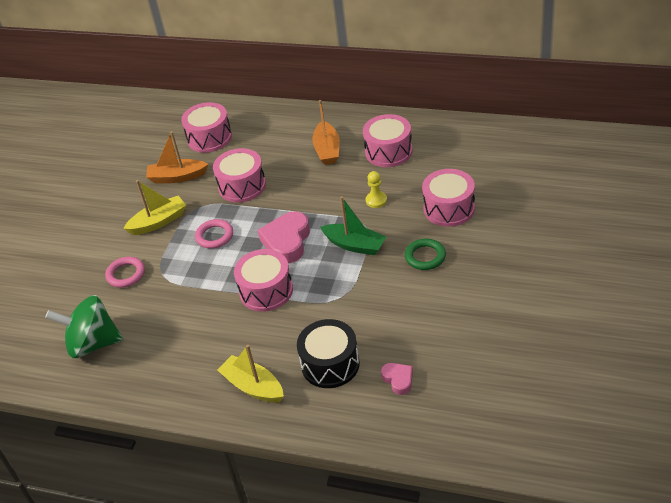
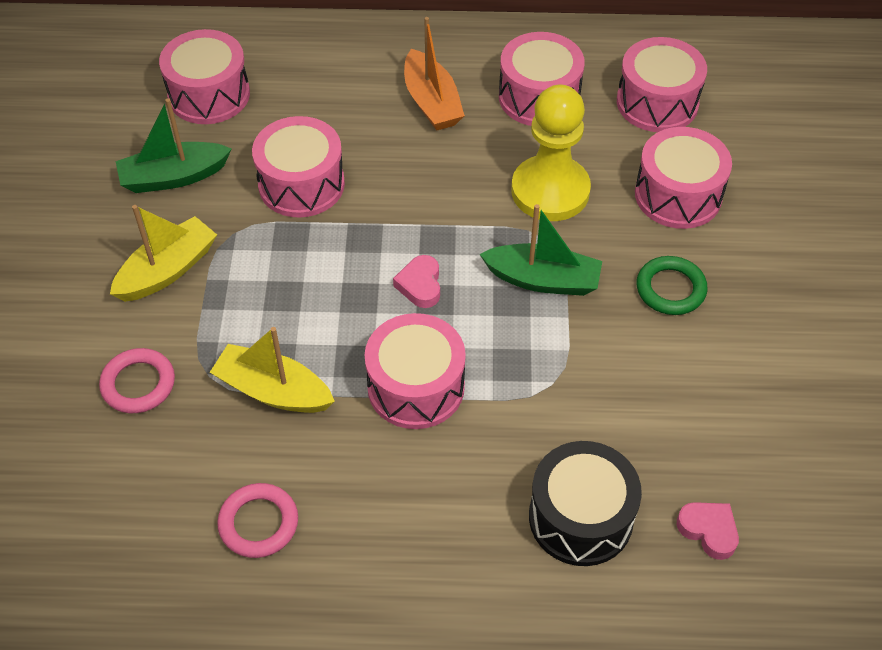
camera: 20 degrees left, 10 degrees up
green spinning top [45,295,123,358] -> none
orange boat [146,131,208,184] -> green boat [116,98,231,193]
pink ring [195,219,233,248] -> pink ring moved to [217,483,298,558]
yellow boat [217,345,284,403] -> yellow boat moved to [210,327,335,413]
pink heart [258,211,310,263] -> pink heart [393,255,440,308], size x0.53
yellow pawn [366,171,387,208] -> yellow pawn [511,85,591,221], size x2.11
none -> pink drum [617,37,707,132]

